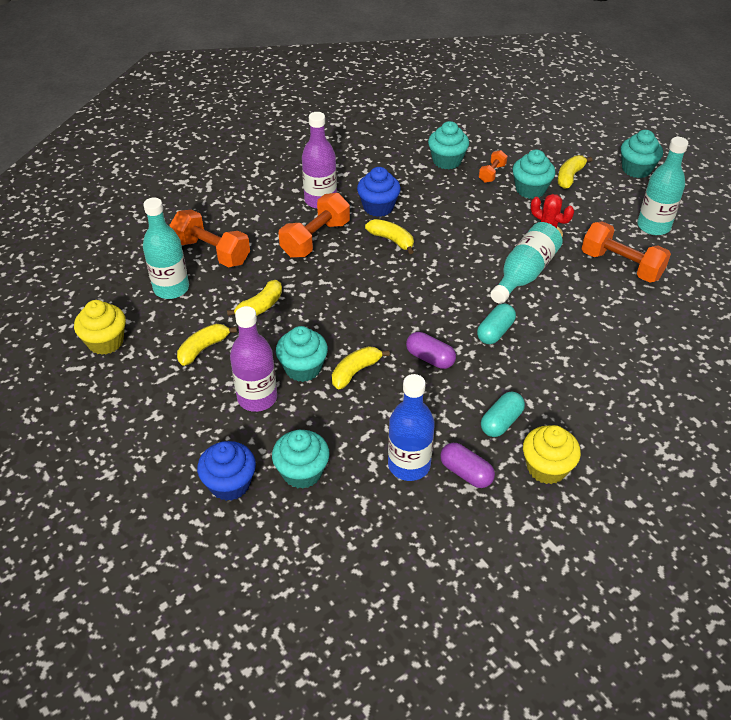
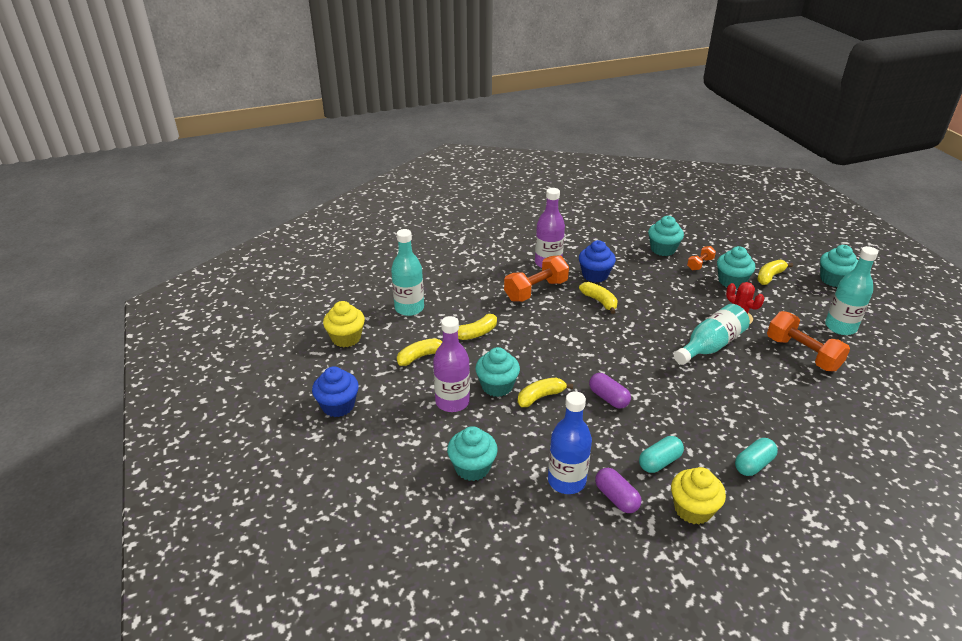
camera: 15 degrees right, 10 degrees down
orange dumbbell [169,210,250,267] -> none
blue cupcake [197,441,256,501] -> blue cupcake moved to [312,366,359,417]
turquoise capsule [477,303,516,344] -> turquoise capsule moved to [735,438,778,476]

